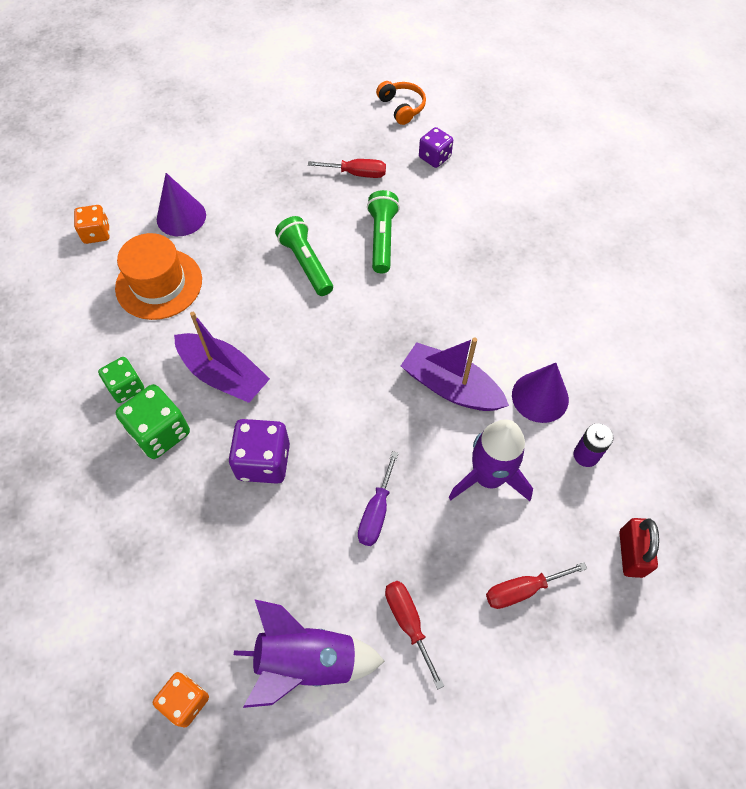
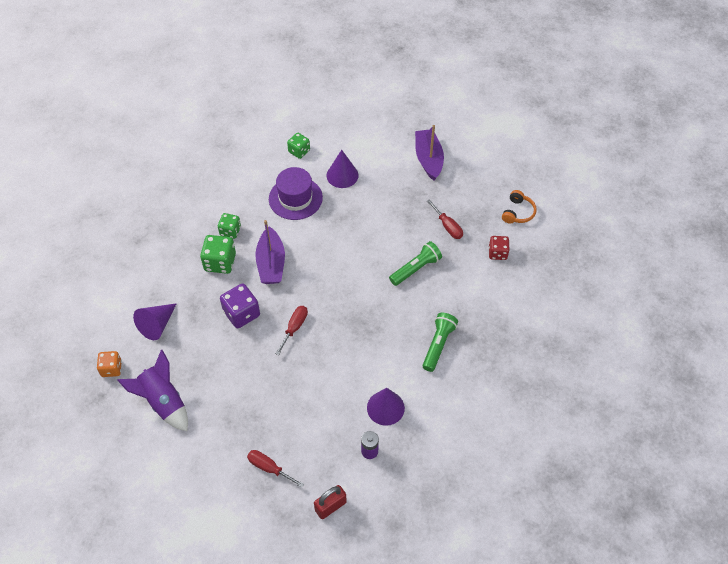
camera: 50 degrees right, 5 degrees down
orange dice [74,205,110,244] -> green dice [287,133,310,159]
orange hat [115,233,202,320] -> purple hat [269,167,323,220]
green flashlight [275,216,333,296] -> green flashlight moved to [422,313,458,372]
purple screwdriver [358,451,399,546] -> none
red screwdriver [385,581,444,689] -> red screwdriver moved to [275,306,308,355]
purple boat [401,338,509,411] -> purple boat moved to [415,125,444,180]
purple dice [419,127,453,168] -> red dice [489,236,510,260]
purple rocket [449,420,533,501] -> none
none -> purple cone [133,303,177,340]

